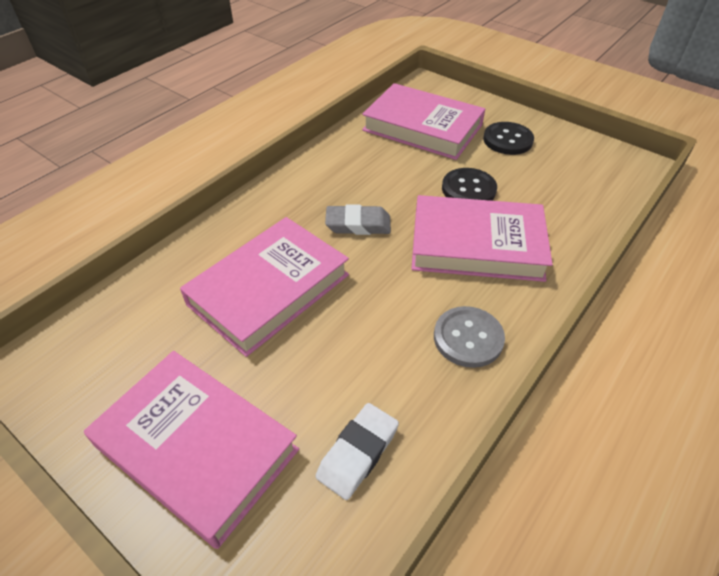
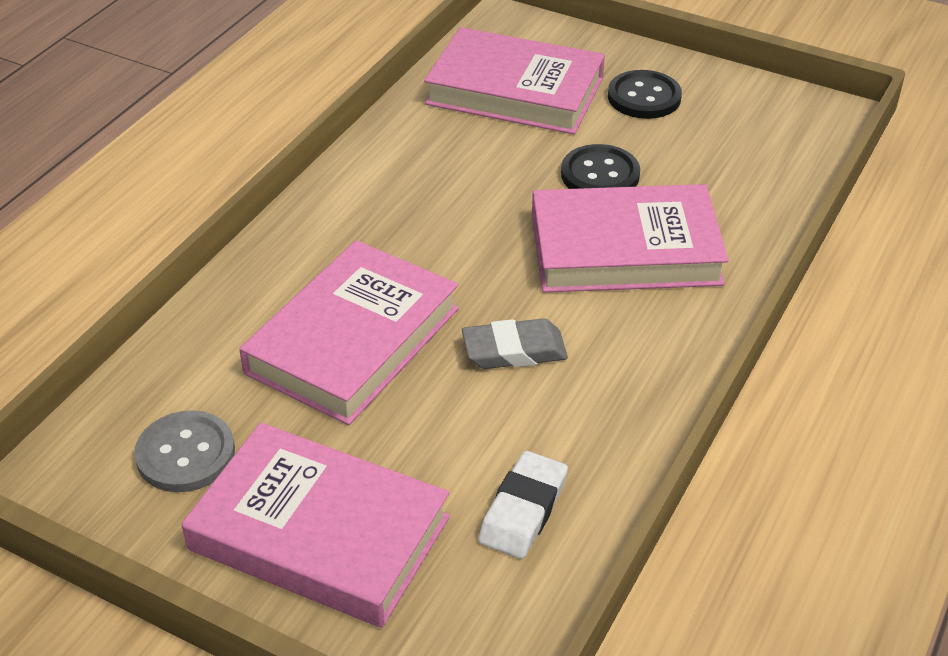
camera: 10 degrees left, 5 degrees down
grey eraser [325,204,391,235] -> grey eraser moved to [462,319,568,369]
grey button [434,306,505,368] -> grey button moved to [134,410,235,492]

